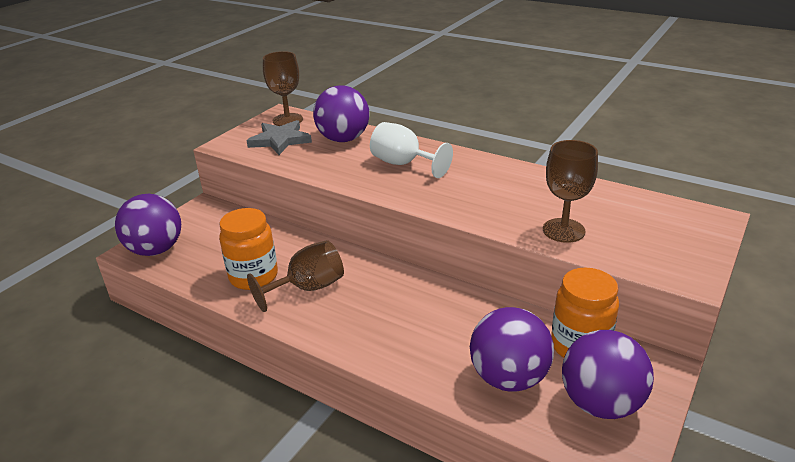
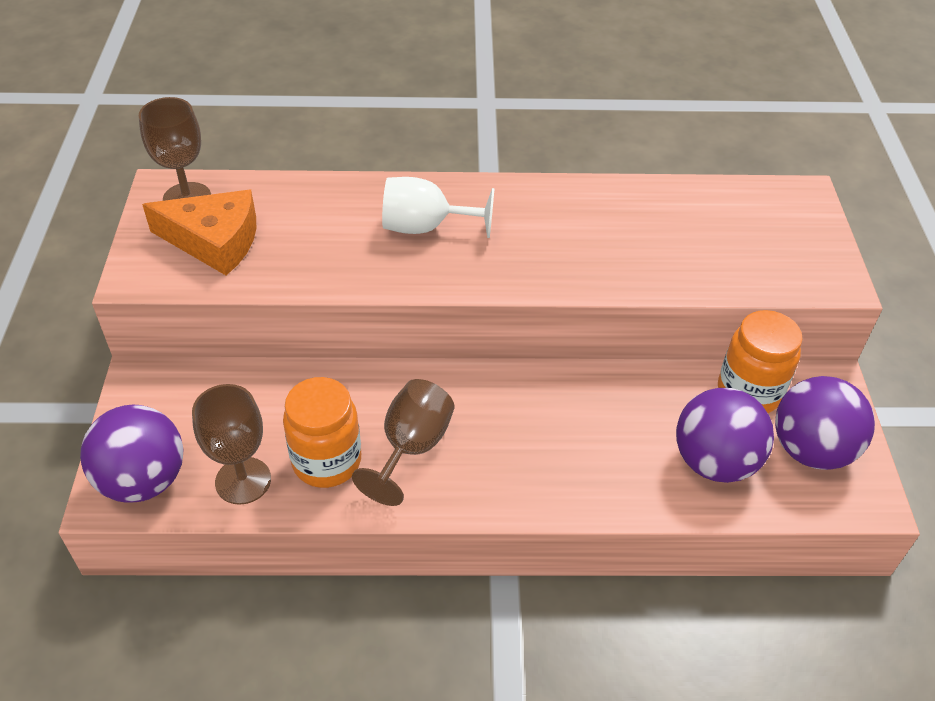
camera: 35 degrees left, 15 degrees up
grey star [246,120,312,155] -> orange cheese [142,190,256,275]
purple ball [313,86,370,142] -> none
brown goblet [543,140,598,243] -> brown goblet moved to [192,384,271,505]

